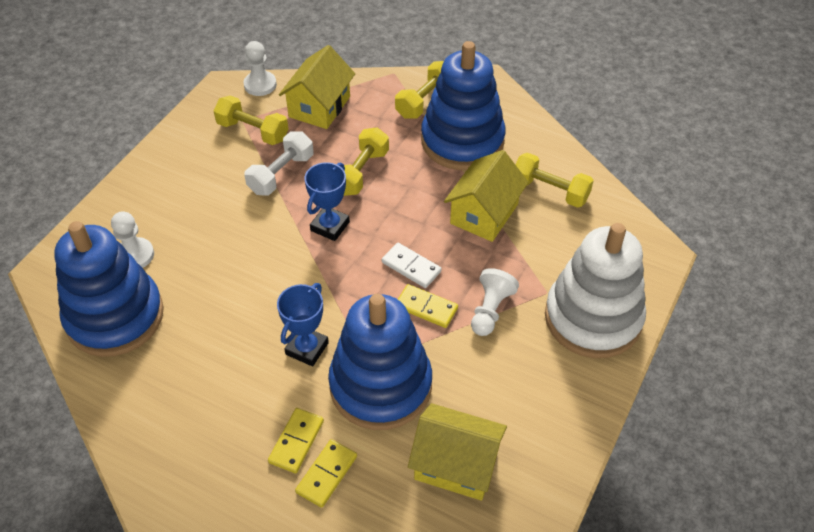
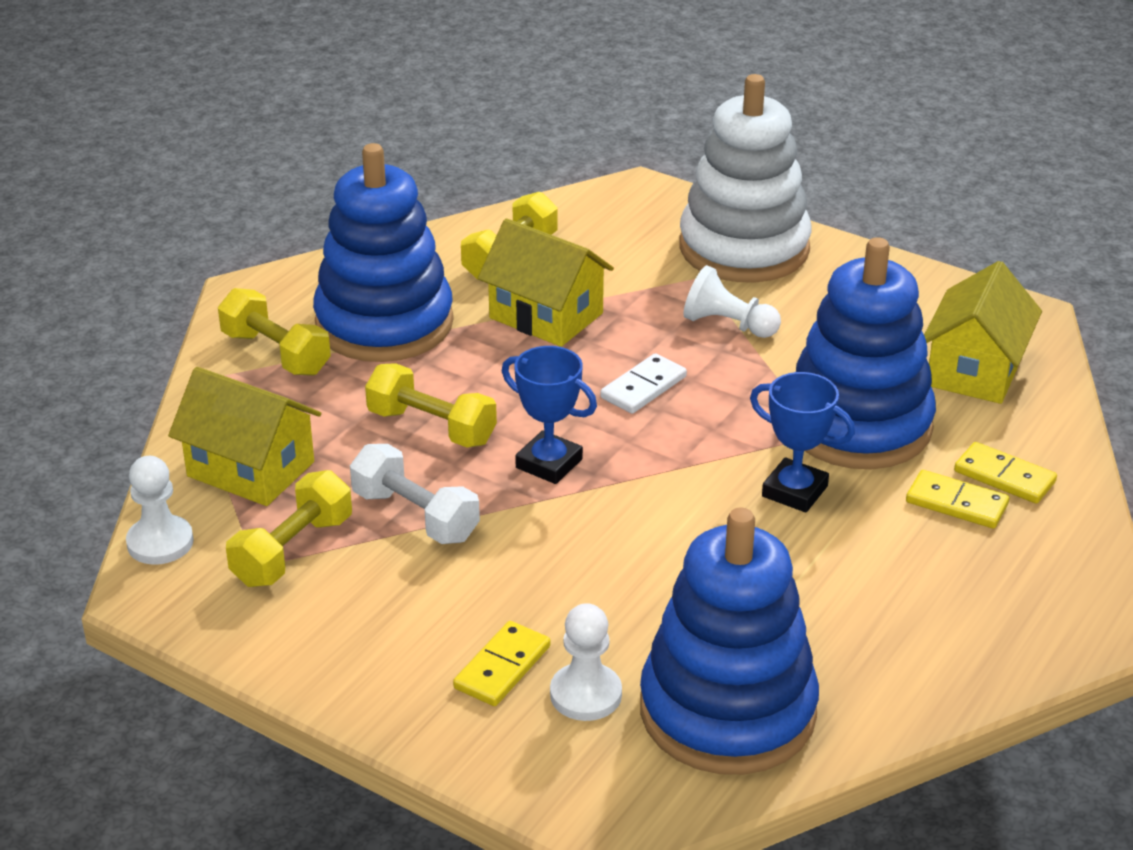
camera: 85 degrees left, 15 degrees down
yellow domino [398,284,458,328] -> yellow domino moved to [453,621,550,706]

